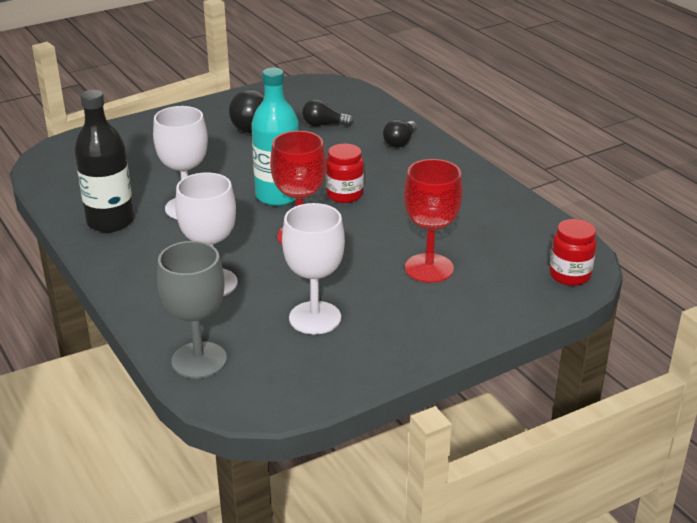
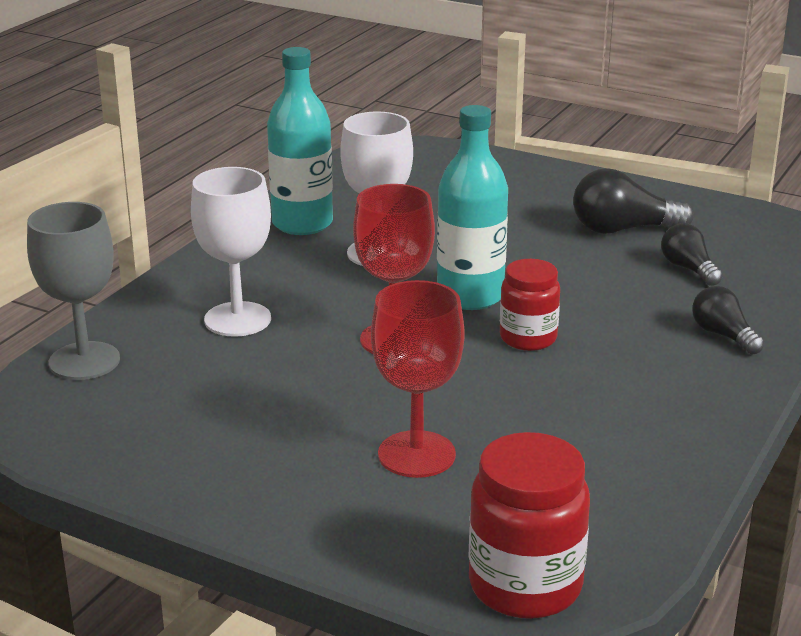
camera: 60 degrees right, 5 degrees down
black bottle [74,90,134,233] -> turquoise bottle [267,47,333,235]
white goblet [282,203,345,334] -> none
black light bulb [383,119,417,148] -> black light bulb turned 60 degrees clockwise [692,286,764,355]
red jar [549,219,597,286] -> red jar [468,432,590,619], size x1.52

